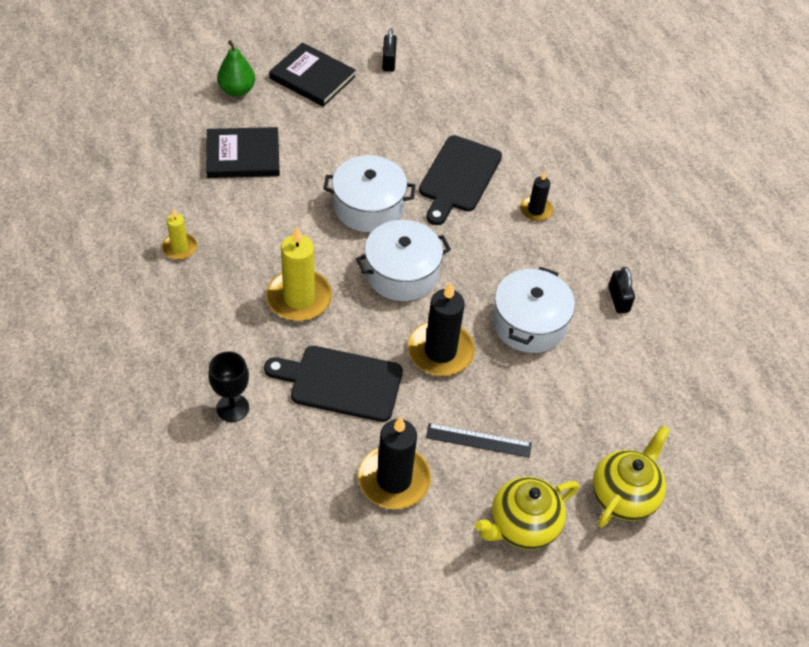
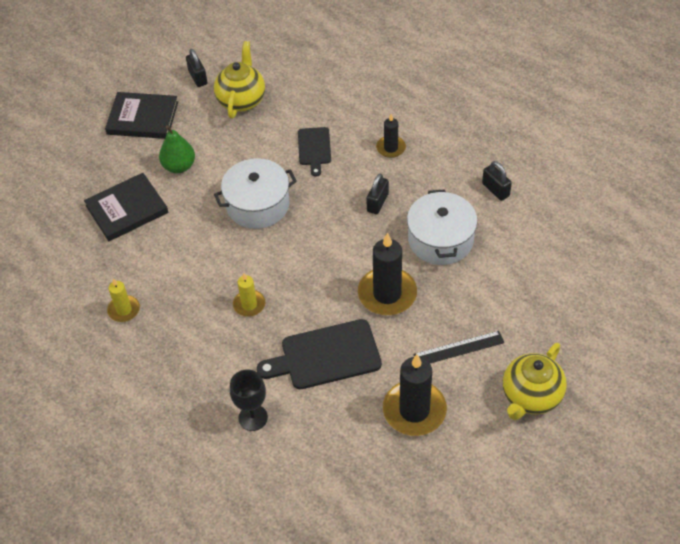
camera: 20 degrees left, 0 degrees up
green pear [217,40,255,97] -> green pear moved to [159,125,195,173]
yellow candle [266,226,332,321] -> yellow candle [233,273,265,317], size x0.55
white pot [356,220,451,301] -> none
black cutting board [419,135,502,225] -> black cutting board [298,127,331,177], size x0.59
yellow teapot [592,425,670,528] -> yellow teapot moved to [214,41,265,118]
none -> black padlock [366,174,389,214]

